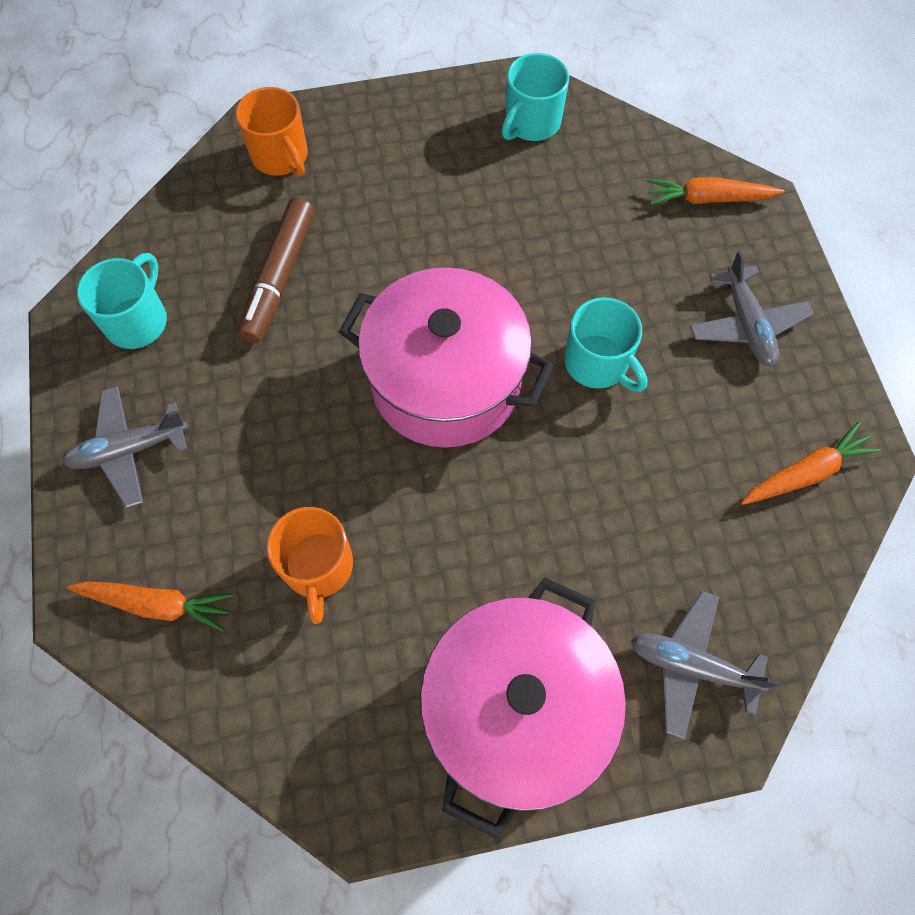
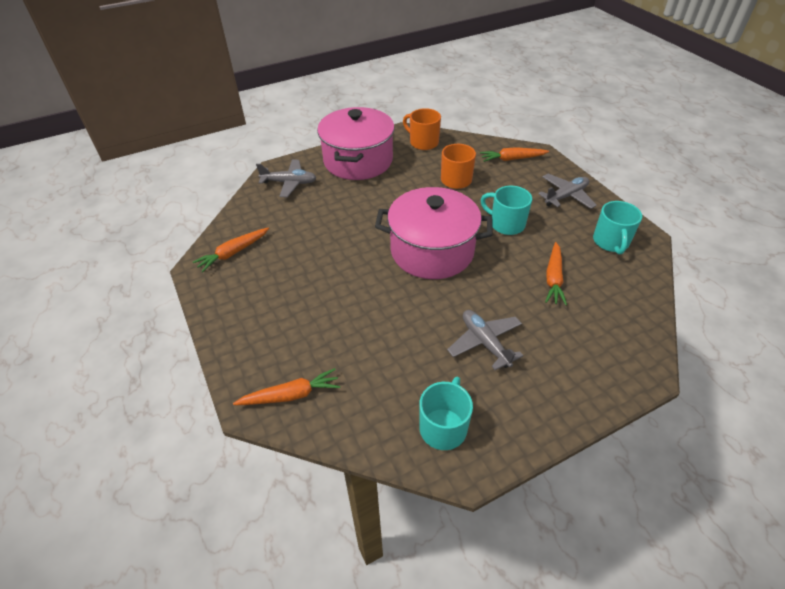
camera: 165 degrees right, 20 degrees down
orange mug [236,87,308,176] -> orange mug moved to [403,108,441,150]
brown marker [238,197,314,344] -> orange carrot [545,242,567,306]
turquoise mug [564,297,648,392] -> turquoise mug moved to [481,186,532,235]
grey plane [690,250,814,366] -> grey plane moved to [447,310,523,370]

